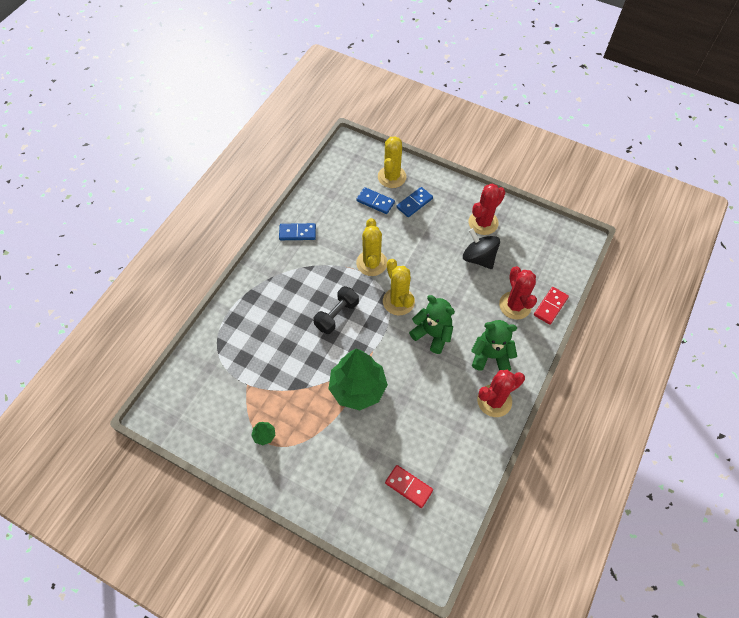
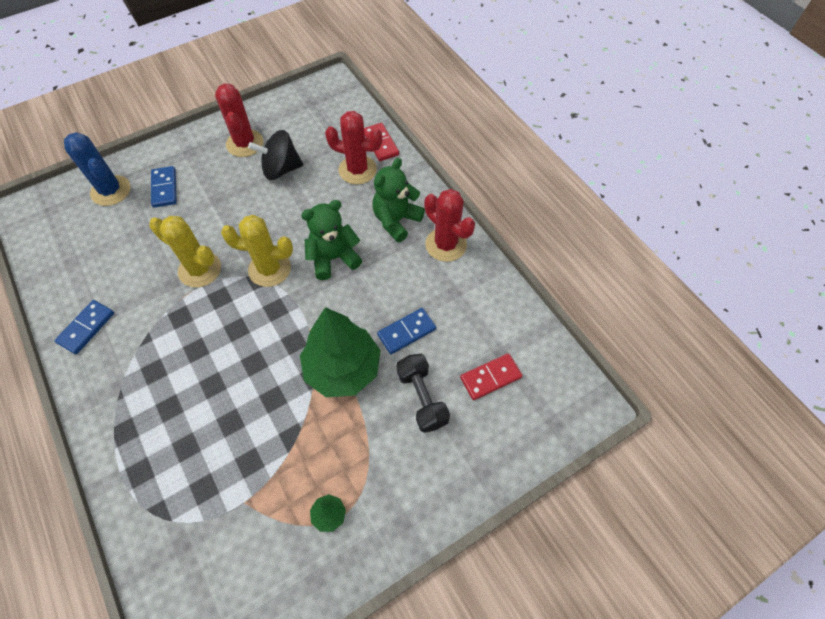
camera: 60 degrees left, 0 degrees up
black dumbbell [313,286,359,334] -> black dumbbell moved to [396,354,450,433]
blue domino [356,187,395,214] -> blue domino moved to [377,308,436,354]
yellow cactus [378,136,407,188] -> blue cactus [64,132,131,206]
red cactus [477,370,525,417] -> red cactus turned 45 degrees counterclockwise [424,189,475,262]

